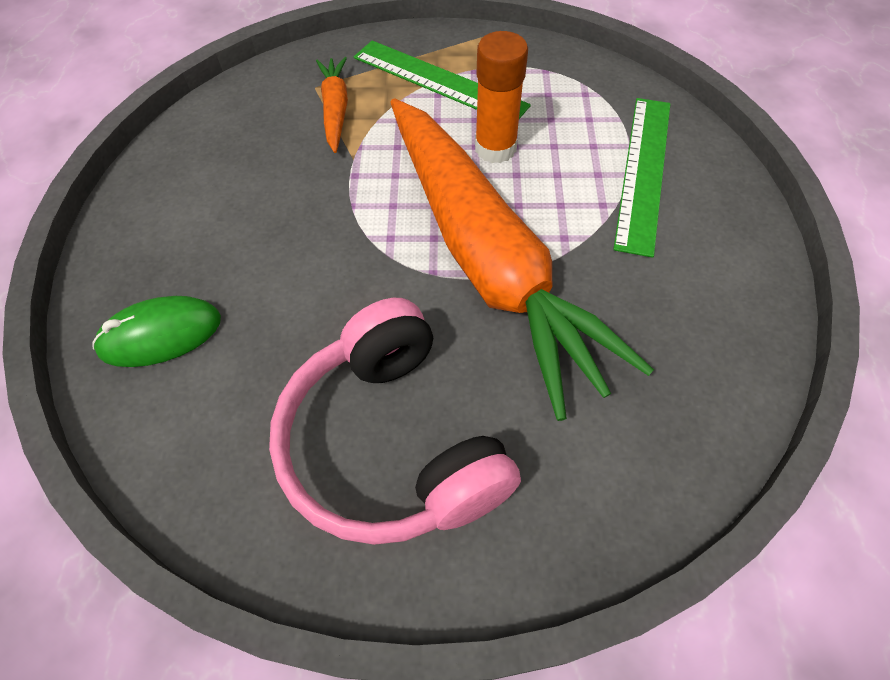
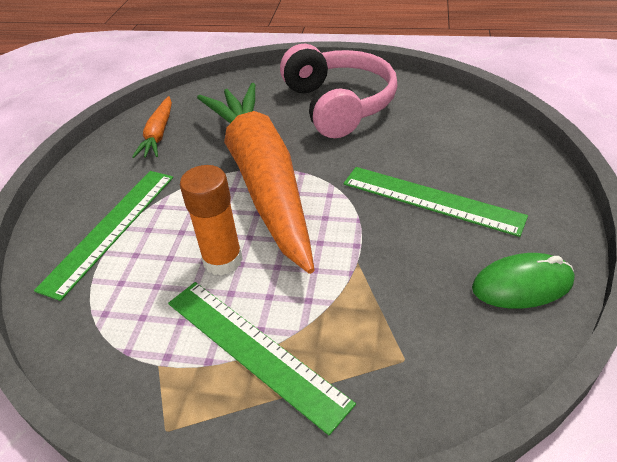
camera: 170 degrees left, 15 degrees down
green mouse [92,296,221,367] -> green mouse moved to [472,253,575,309]
orange carrot [316,57,348,153] -> orange carrot moved to [132,96,172,158]
none -> green ruler [344,167,528,237]

